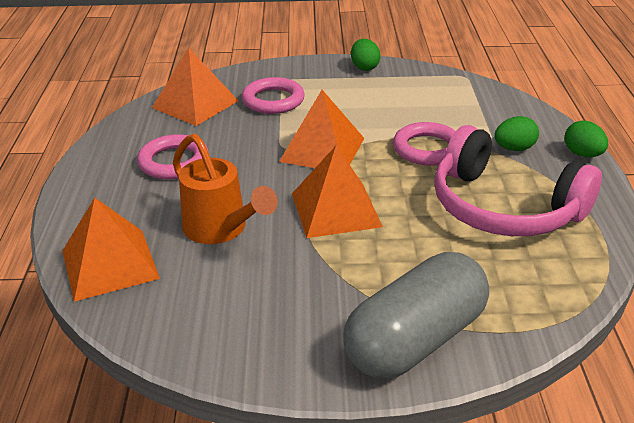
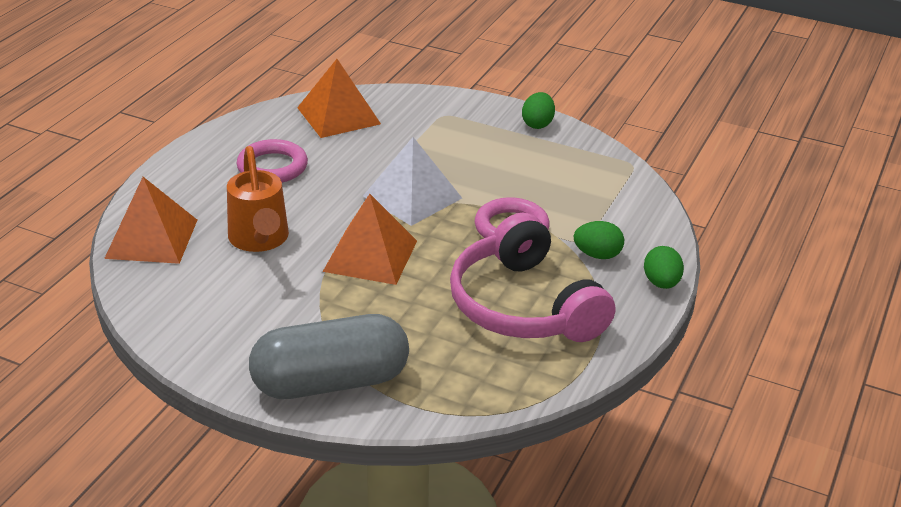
camera: 25 degrees right, 0 degrees up
pink ring [242,77,305,114] -> none
orange pyramid [279,90,364,168] -> white pyramid [363,137,462,226]

